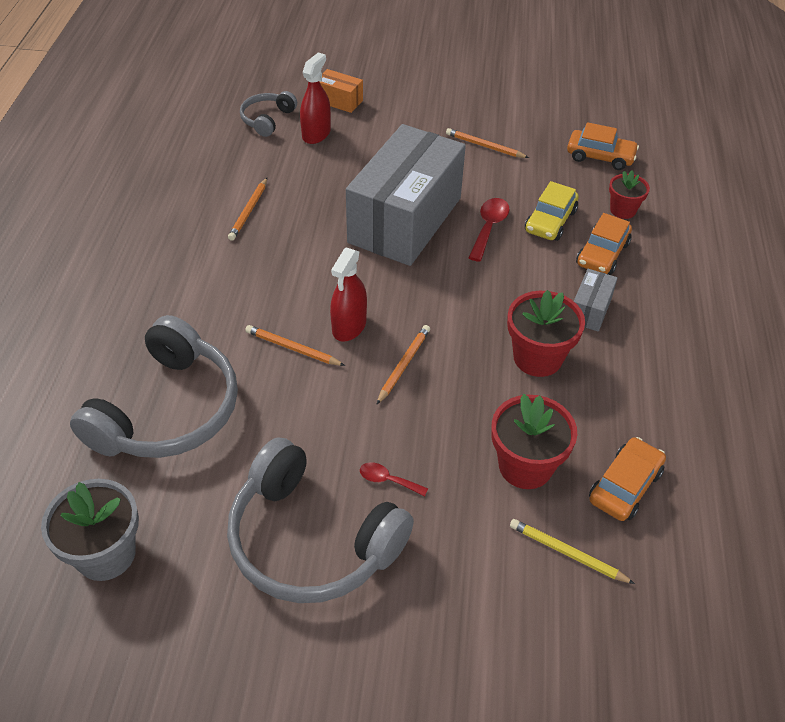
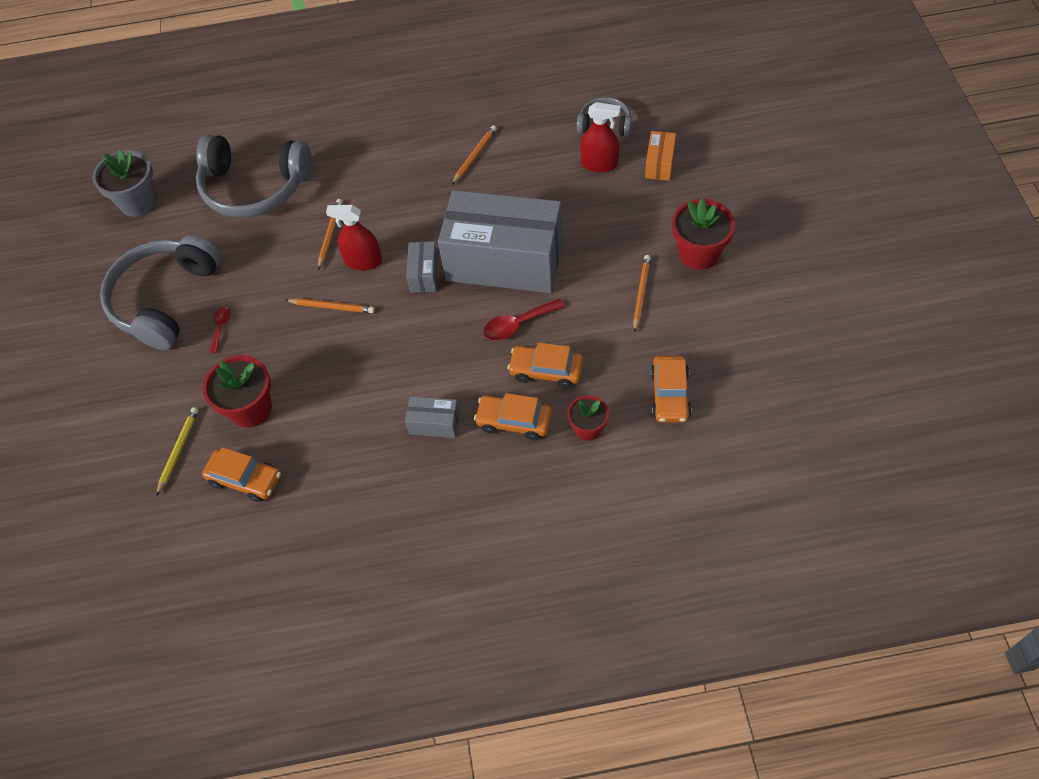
camera: 80 degrees right, 10 degrees up
orange pencil [228,178,267,241] -> orange pencil turned 120 degrees clockwise [452,125,497,185]
red spoon [469,198,510,262] -> red spoon turned 150 degrees clockwise [483,299,565,341]
red flower pot [507,290,585,377] -> red flower pot moved to [672,198,735,270]
yellow car [525,181,579,241] -> orange car [508,342,583,388]
none -> grey box [406,241,438,293]

